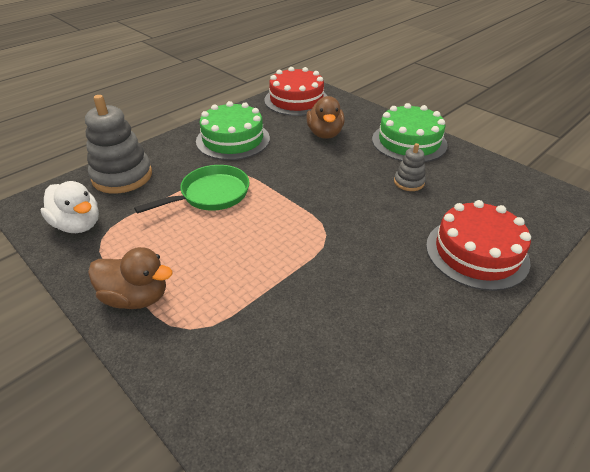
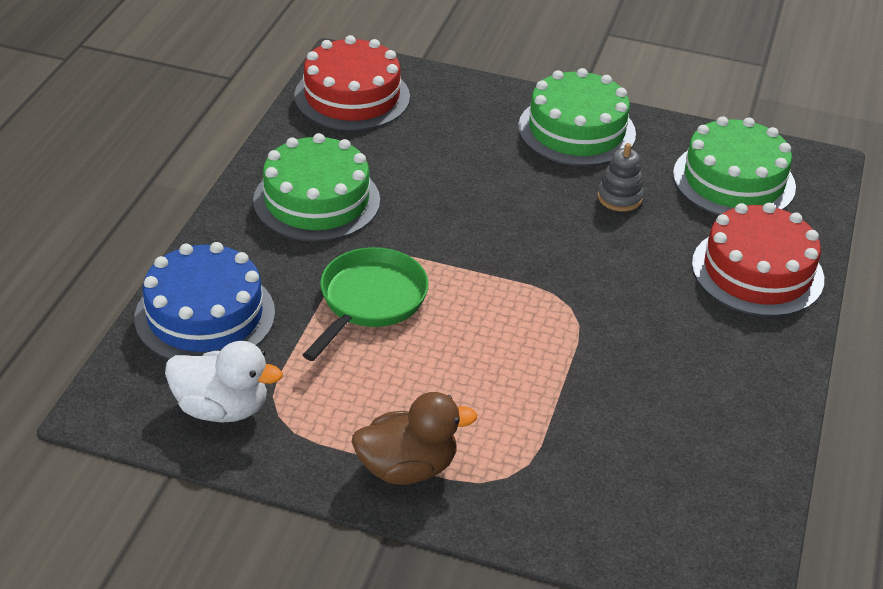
camera: 30 degrees left, 0 degrees up
grey stacking toy [85,95,152,194] -> blue cake [134,242,275,360]
brown duck [306,96,345,139] -> none
none -> green cake [673,116,796,215]

